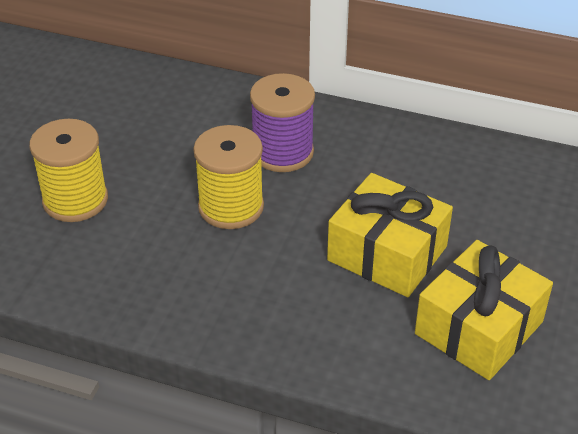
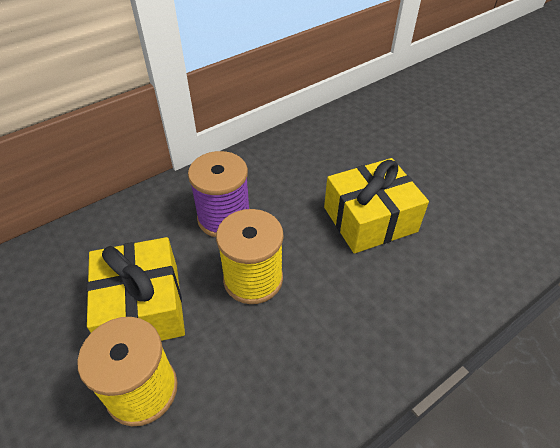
camera: 55 degrees left, 5 degrees up
yellow gift [415,240,553,380] -> yellow gift moved to [87,237,185,341]

